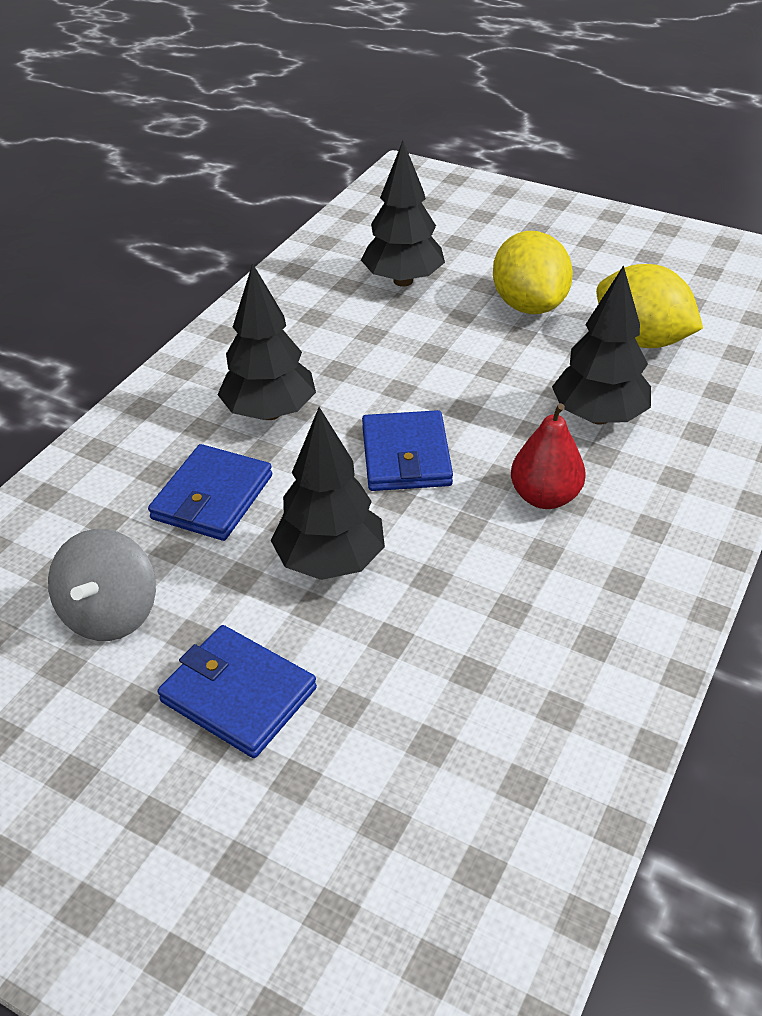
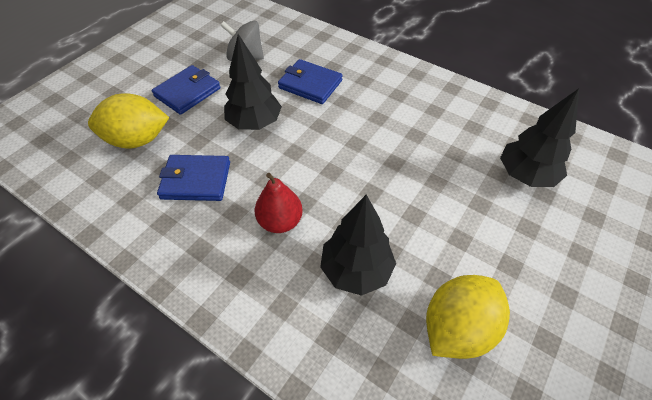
camera: 95 degrees right, 10 degrees up
black tree [217,263,316,420] -> none
blue wallet [362,410,453,491] -> blue wallet moved to [157,155,230,201]
yellow lemon [493,231,573,314] -> yellow lemon moved to [88,93,169,148]

